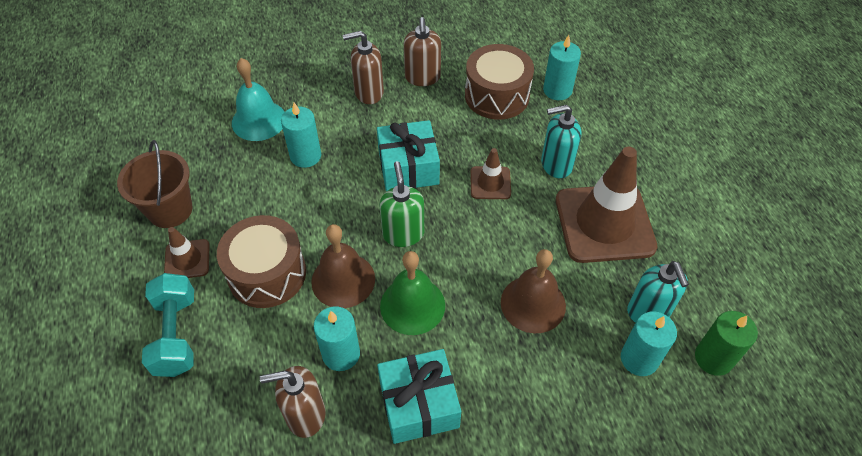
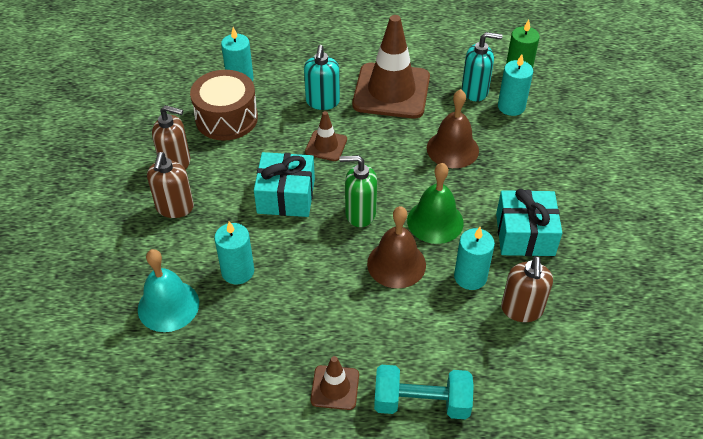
camera: 75 degrees left, 5 degrees down
brown bucket [117,140,192,228] -> none
brown drum [217,215,306,308] -> none

